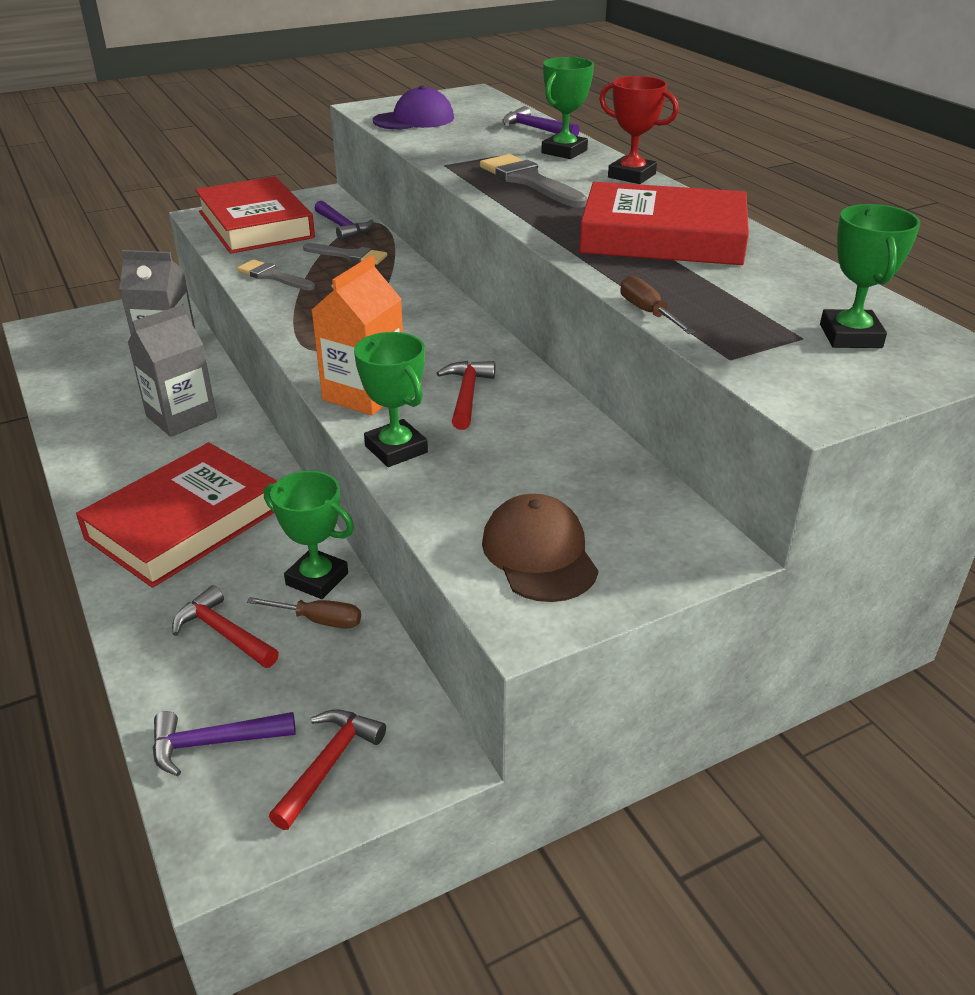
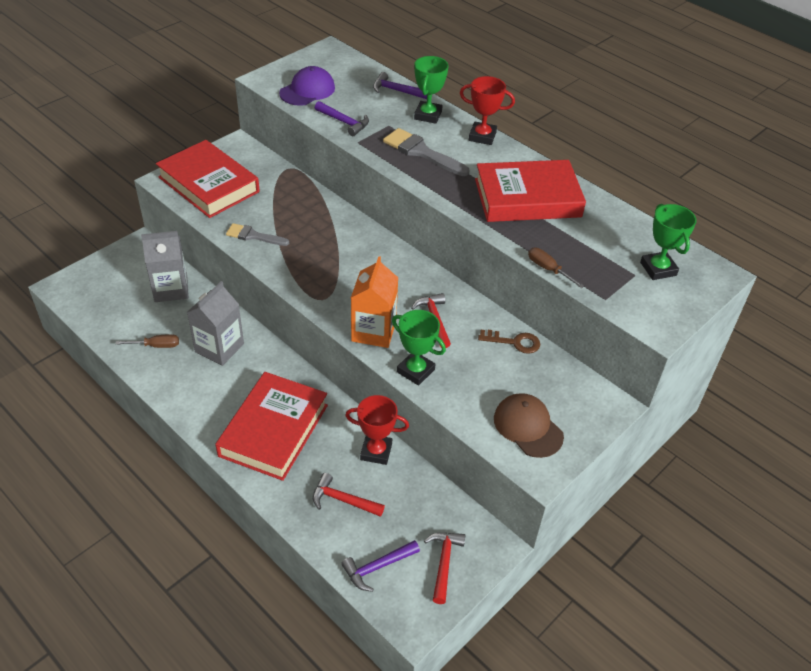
camera: 20 degrees left, 10 degrees up
brown screwdriver [247,597,361,629] -> brown screwdriver moved to [116,334,179,348]
green trophy [264,471,354,599] -> red trophy [345,395,409,465]
grey brush [303,243,387,265] -> none
purple hammer [314,200,374,241] -> purple hammer moved to [315,101,369,136]
none -> brown key [478,330,540,354]

